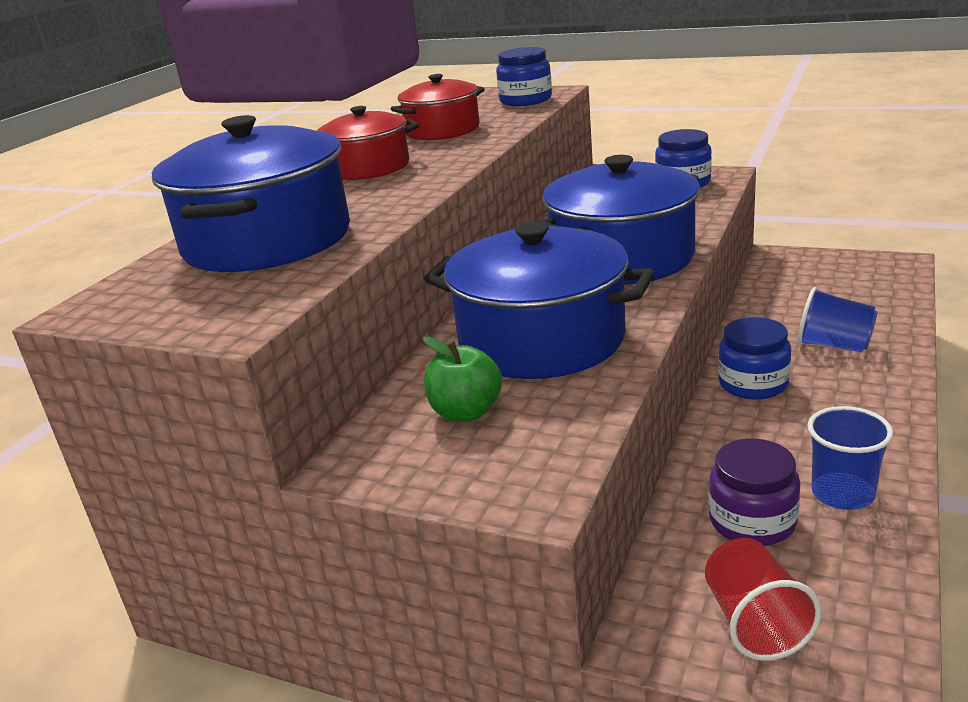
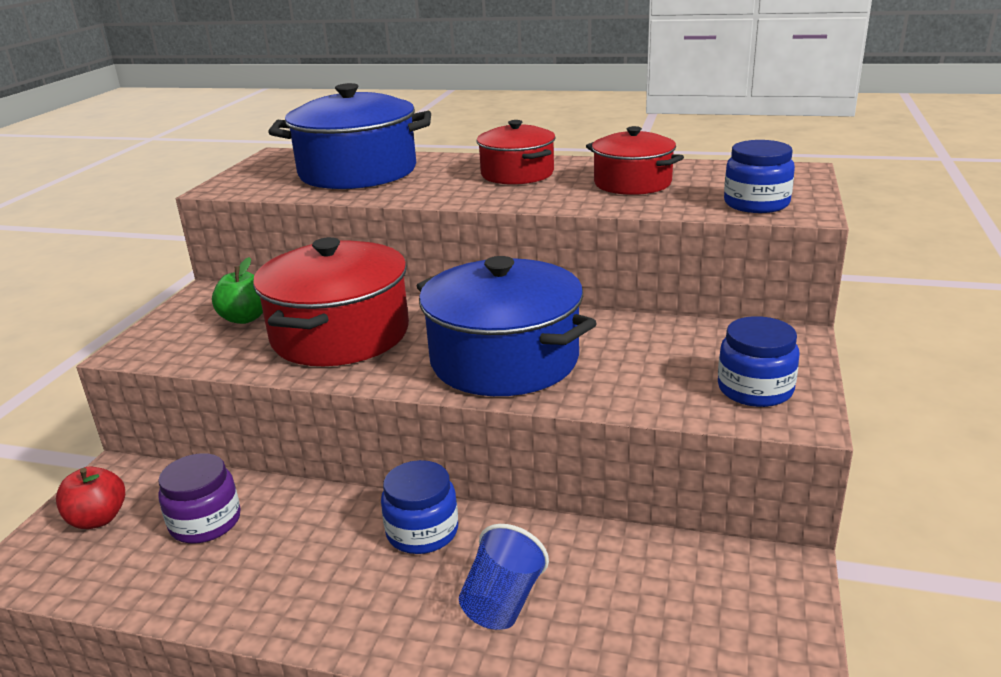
camera: 80 degrees right, 0 degrees up
blue pot [424,222,654,379] -> red pot [253,237,409,366]
red cup [705,538,821,661] -> red apple [56,466,125,529]
blue cup [807,406,893,510] -> none

